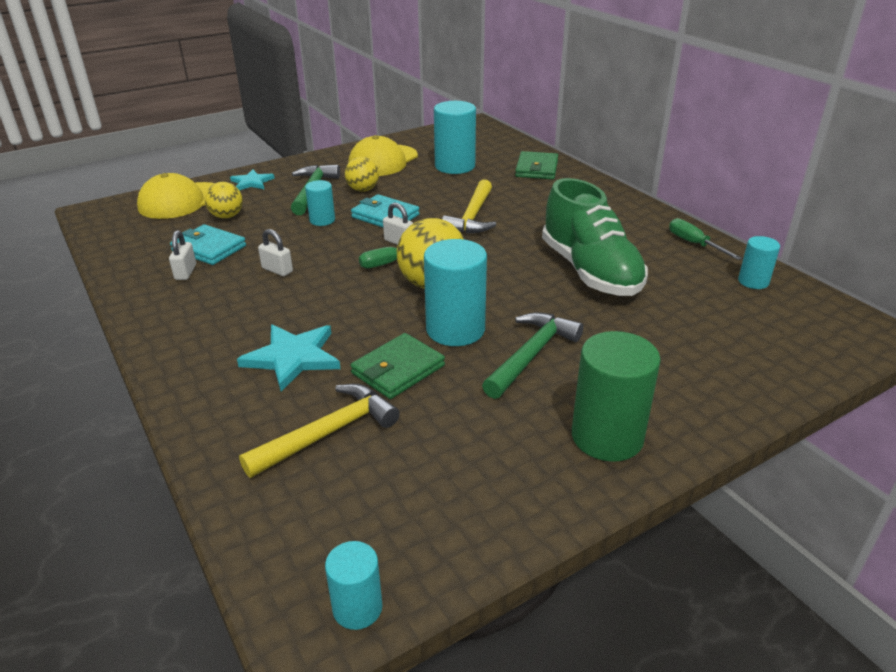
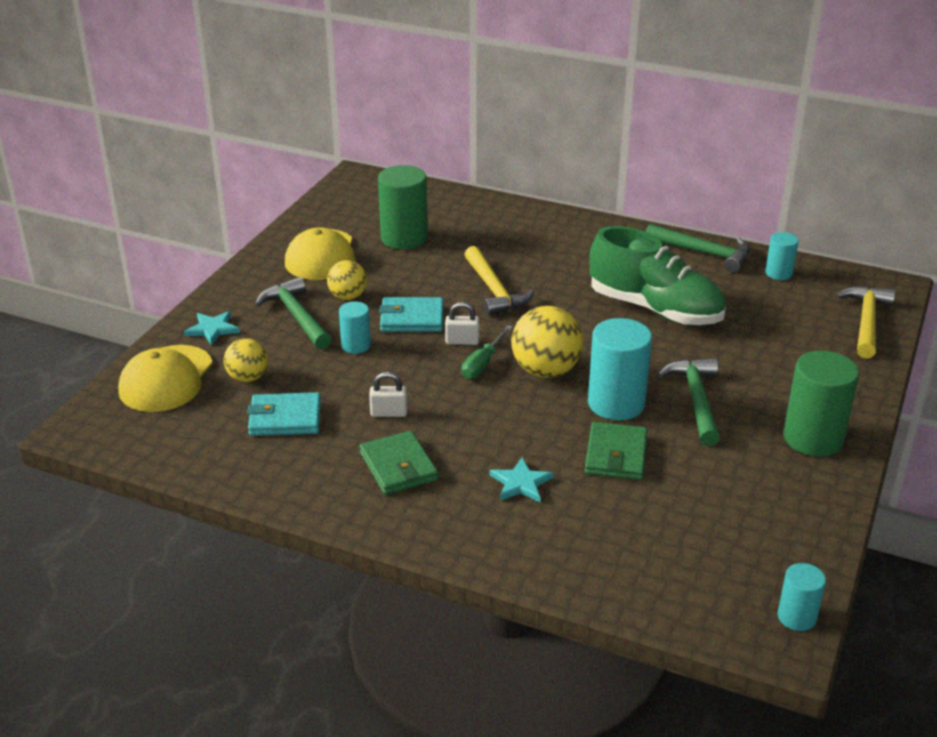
camera: 35 degrees left, 0 degrees up
white padlock [169,230,196,280] -> none
turquoise star [237,324,341,392] -> turquoise star [489,457,554,502], size x0.64
yellow hammer [239,384,400,478] -> yellow hammer moved to [836,286,896,359]
turquoise cylinder [434,101,476,174] -> green cylinder [378,165,428,249]
green wallet [515,151,558,179] -> green wallet moved to [360,431,438,495]
green screwdriver [669,218,742,260] -> green hammer [646,224,750,273]

